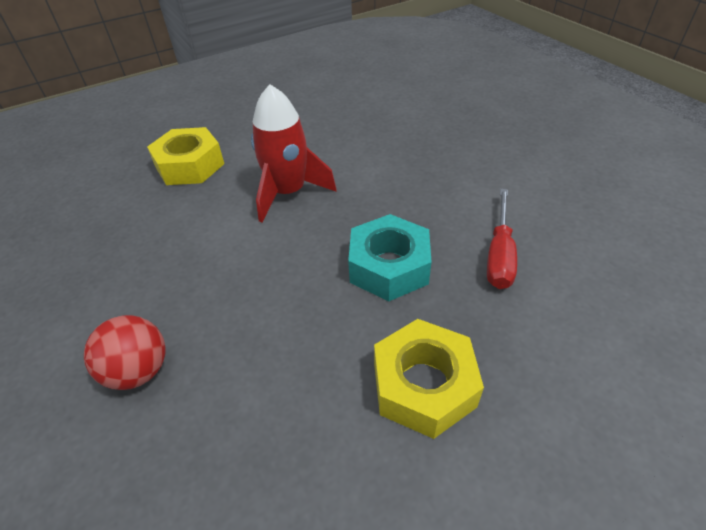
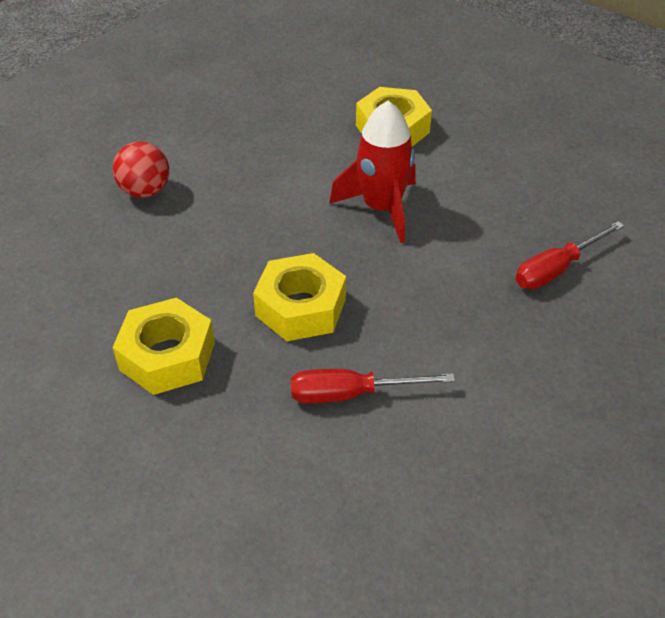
camera: 70 degrees right, 0 degrees up
turquoise nut [348,214,431,301] -> yellow nut [253,253,346,341]
none -> red screwdriver [516,221,624,289]

